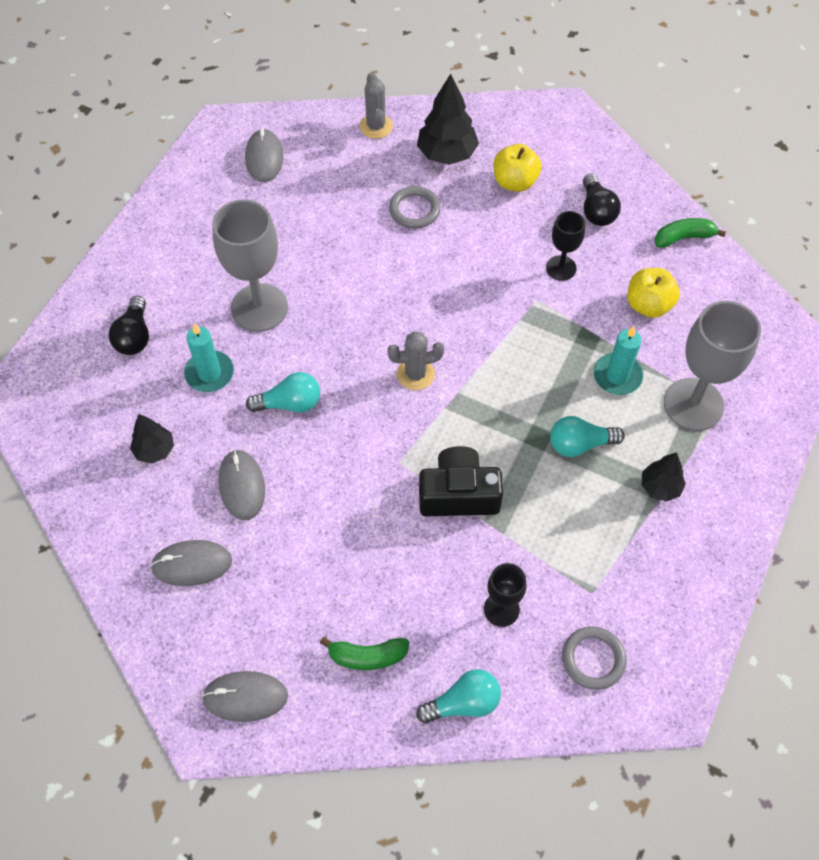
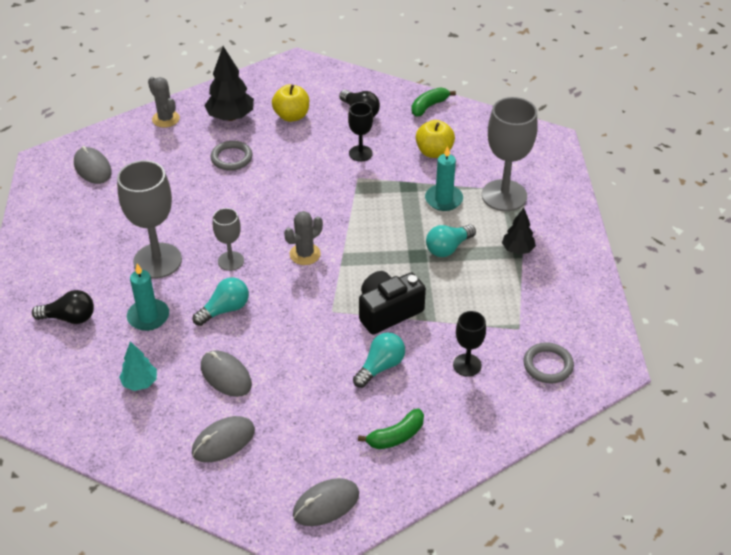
camera: 30 degrees left, 15 degrees down
black light bulb [108,296,149,355] -> black light bulb turned 60 degrees counterclockwise [32,290,94,324]
black tree [130,414,174,464] -> turquoise tree [119,341,157,391]
turquoise light bulb [417,669,501,724] -> turquoise light bulb moved to [353,332,405,388]
none -> grey goblet [213,208,244,271]

